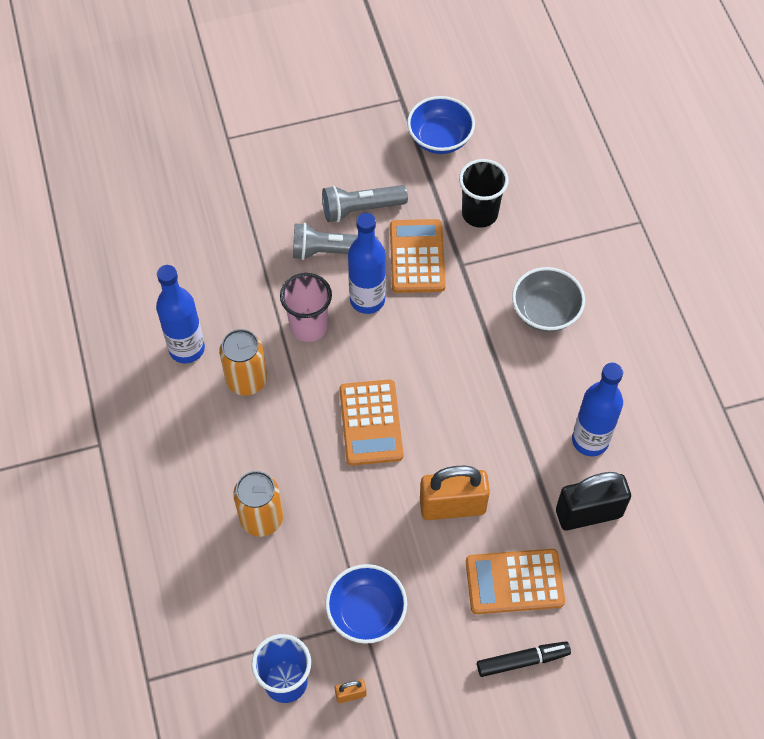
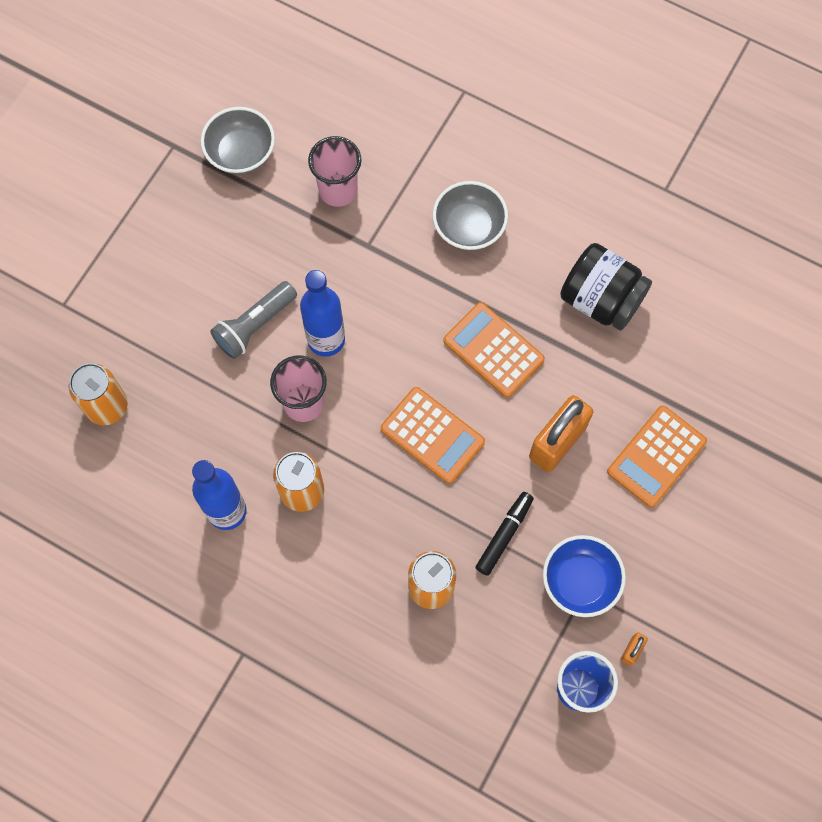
camera: 45 degrees left, 10 degrees up
grey flashlight [322,185,408,222] -> none
orange calculator [390,219,446,293] -> orange calculator moved to [443,302,545,398]
blue bowl [407,96,475,154] -> grey bowl [201,107,275,174]
black cup [459,159,509,228] -> pink cup [308,136,361,207]
black marker [477,641,571,677] -> black marker moved to [475,492,534,576]
black padlock [556,472,631,530] -> none
blue bottle [572,363,623,456] -> black jar [560,243,652,331]
none -> orange can [69,363,128,425]

